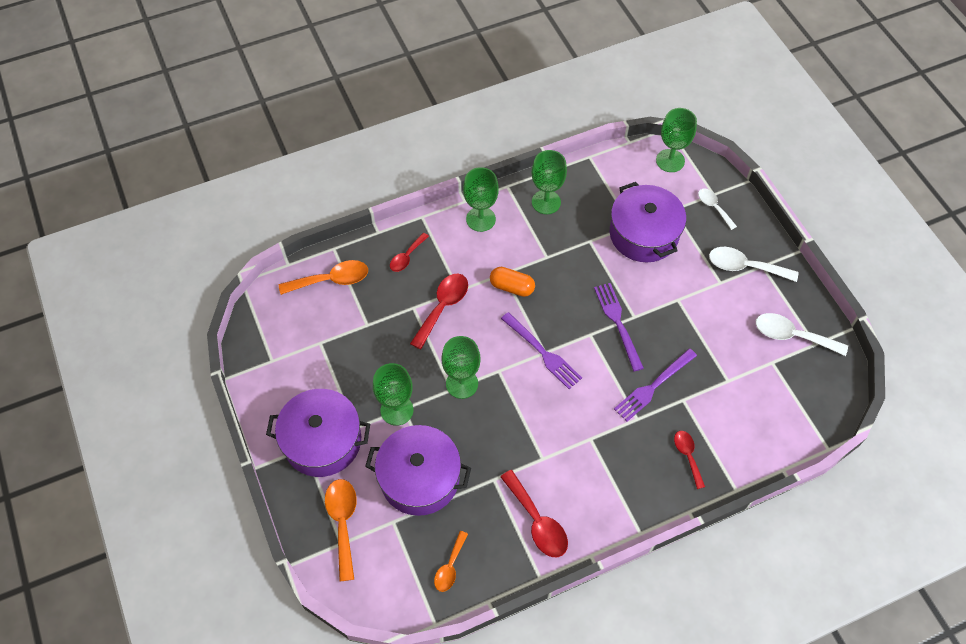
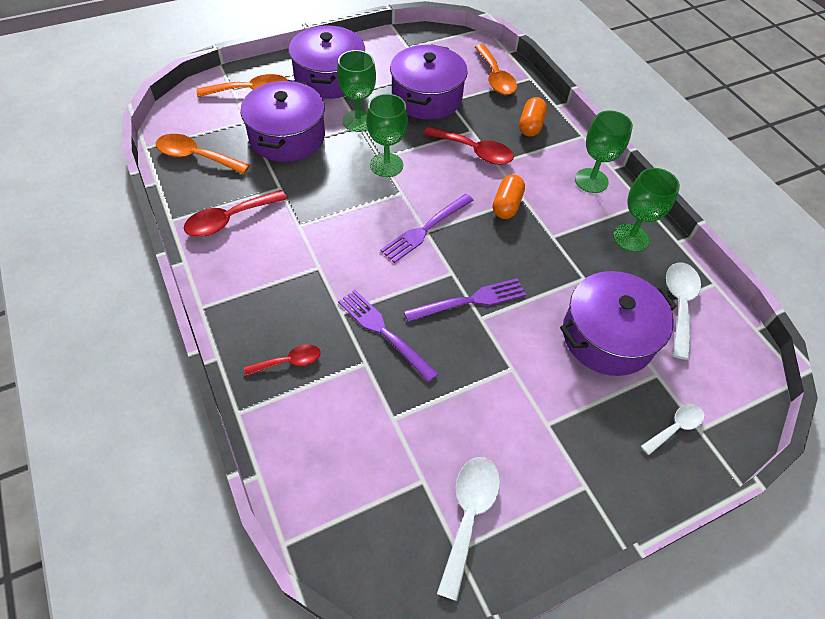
camera: 85 degrees right, 5 degrees down
red spoon [390,233,429,272] -> orange capsule [519,97,547,137]
orange spoon [434,531,468,592] -> orange spoon [156,134,250,174], size x1.61
green goblet [656,108,697,172] -> none
white spoon [709,247,798,282] -> white spoon moved to [666,262,701,360]
none -> purple pot [390,44,468,120]

